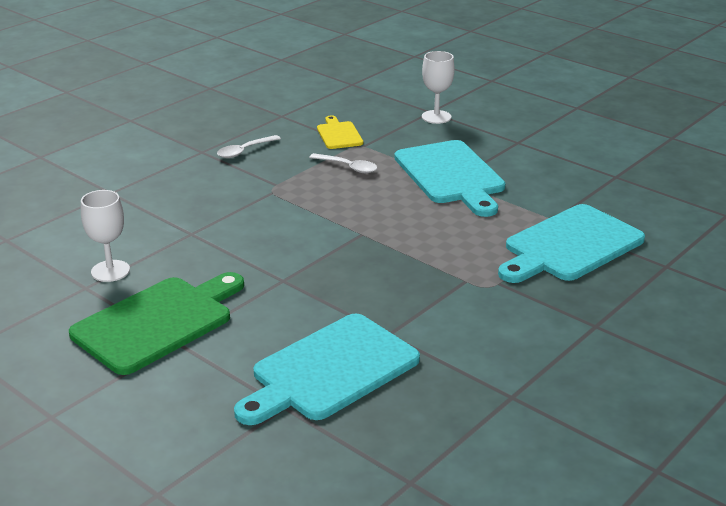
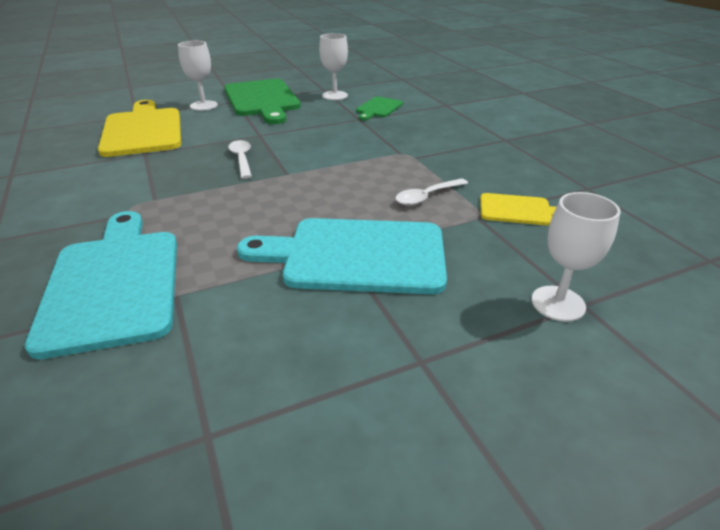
camera: 115 degrees right, 5 degrees up
white spoon [217,135,281,158] -> white spoon moved to [228,140,252,179]
turquoise cutting board [234,314,420,425] -> yellow cutting board [98,100,181,157]
none -> white goblet [178,41,218,111]
none -> green cutting board [356,97,403,121]

